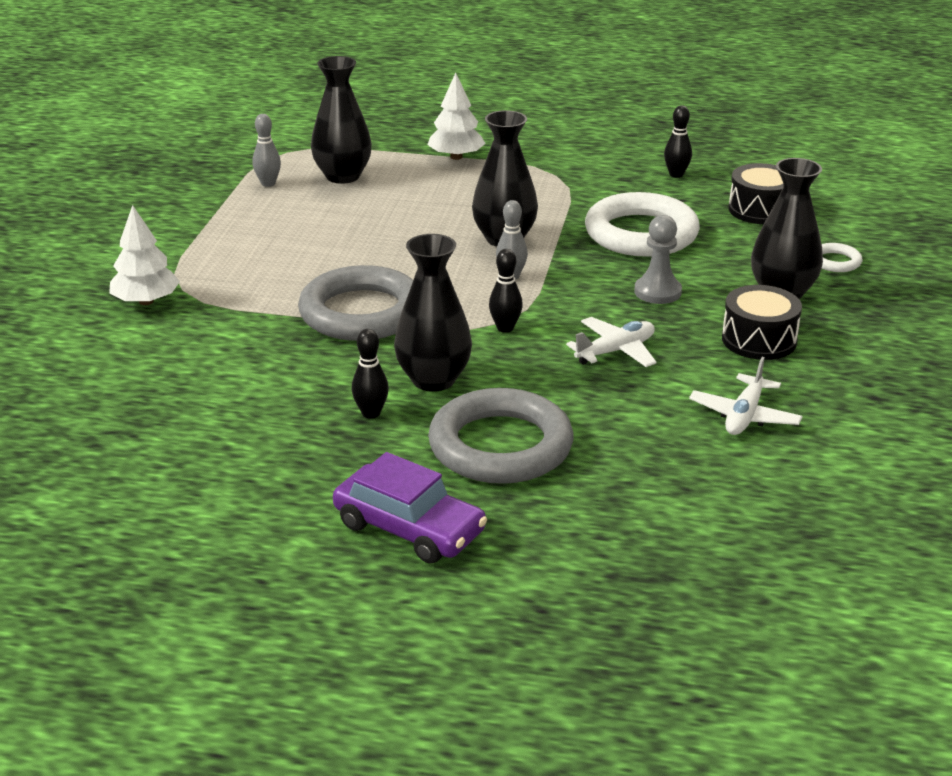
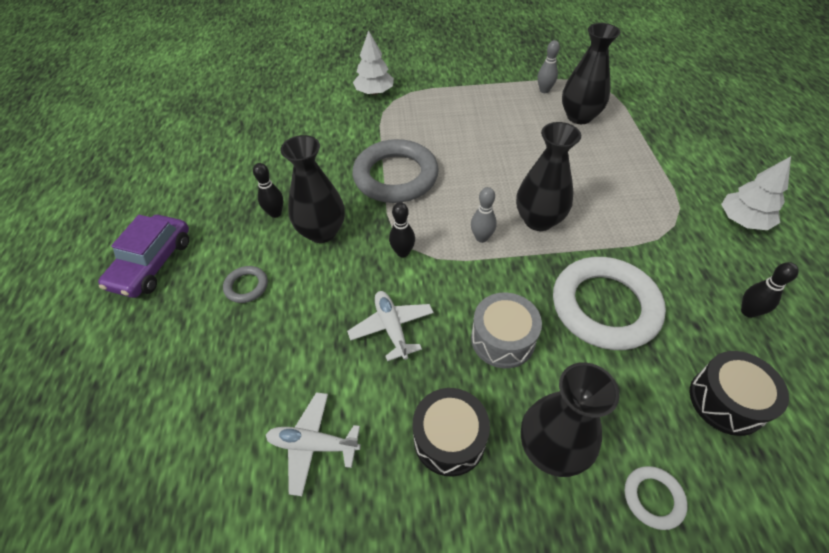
camera: 75 degrees right, 20 degrees up
white tree [427,73,486,160] -> white tree moved to [721,156,791,230]
grey ring [428,388,573,484] -> grey ring [223,266,268,303], size x0.43
white plane [566,317,657,367] -> white plane turned 150 degrees counterclockwise [347,291,434,361]
grey pawn [634,215,682,304] -> grey drum [471,293,542,368]

